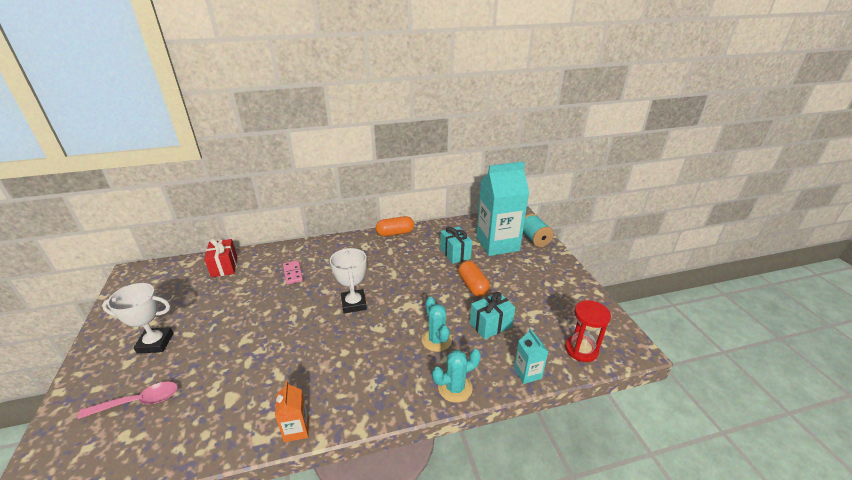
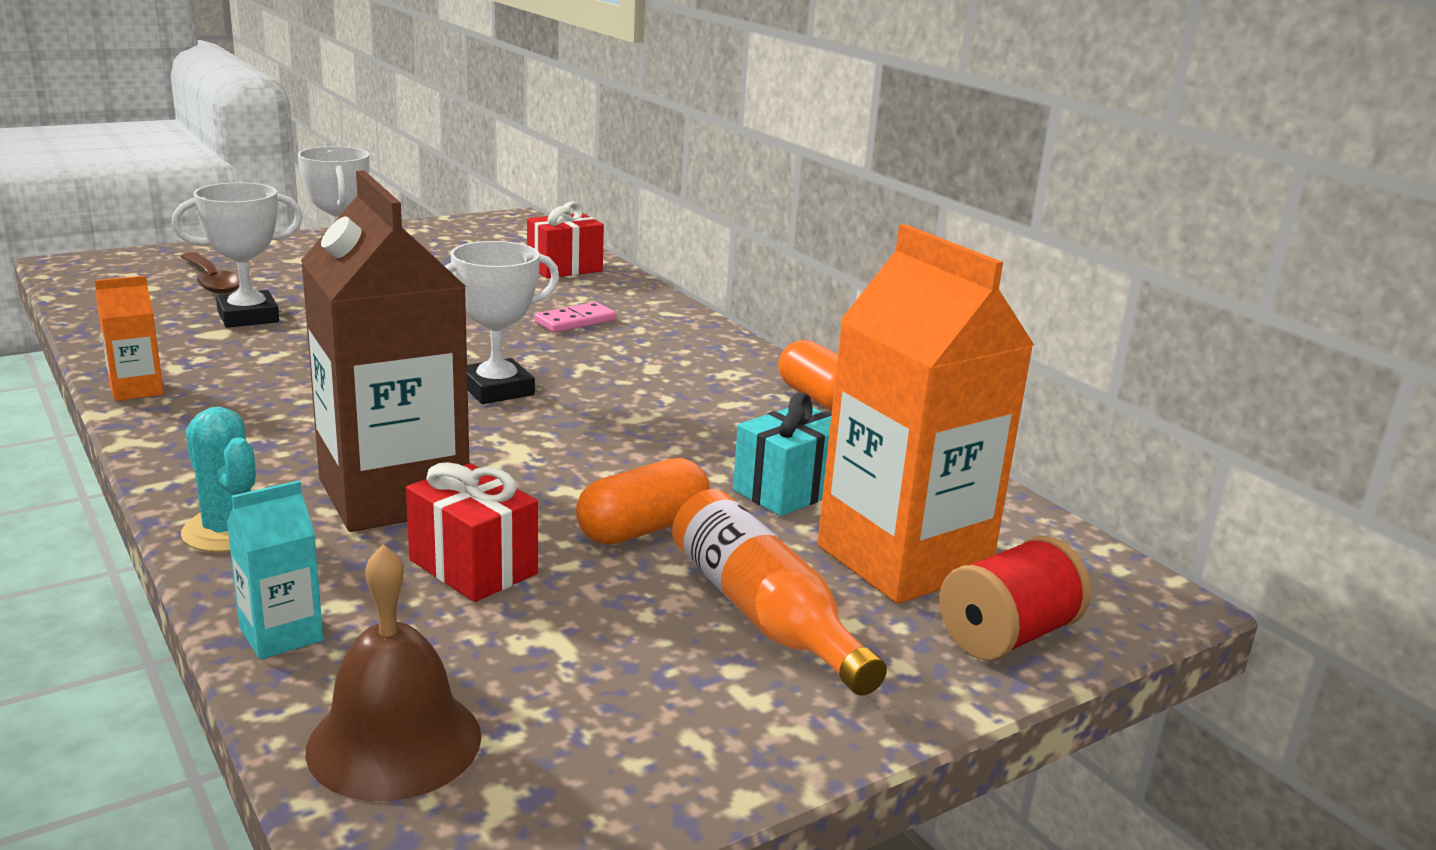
camera: 70 degrees right, 10 degrees down
pink spoon [77,382,178,419] -> brown spoon [180,252,240,294]
turquoise cactus [422,297,452,352] -> brown carton [301,170,469,532]
turquoise gift [470,292,515,339] -> red gift [406,462,538,602]
turquoise carton [477,161,529,256] -> orange carton [817,224,1034,604]
turquoise spool [523,214,554,247] -> red spool [939,536,1091,660]
red hourglass [565,300,611,362] -> brown bell [306,544,481,801]
none -> white trophy [171,182,303,328]
none -> orange bottle [672,489,887,696]

